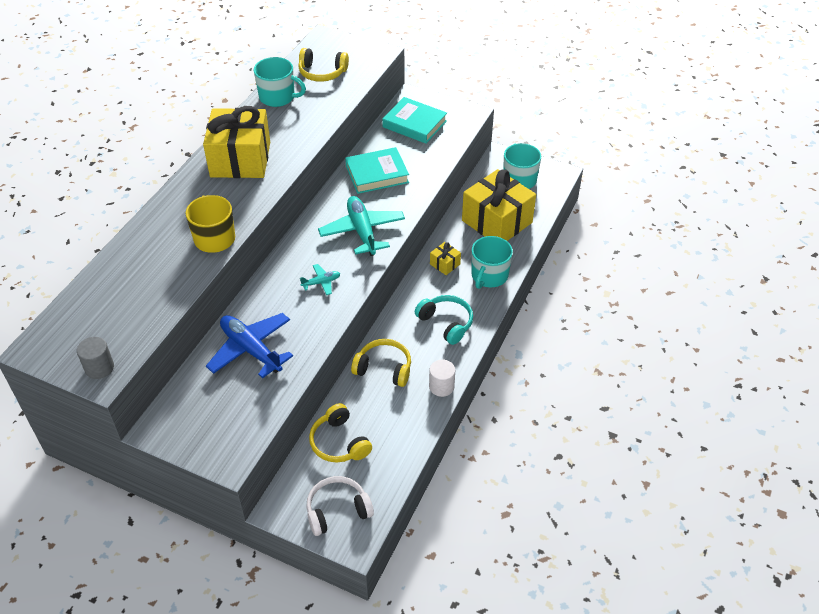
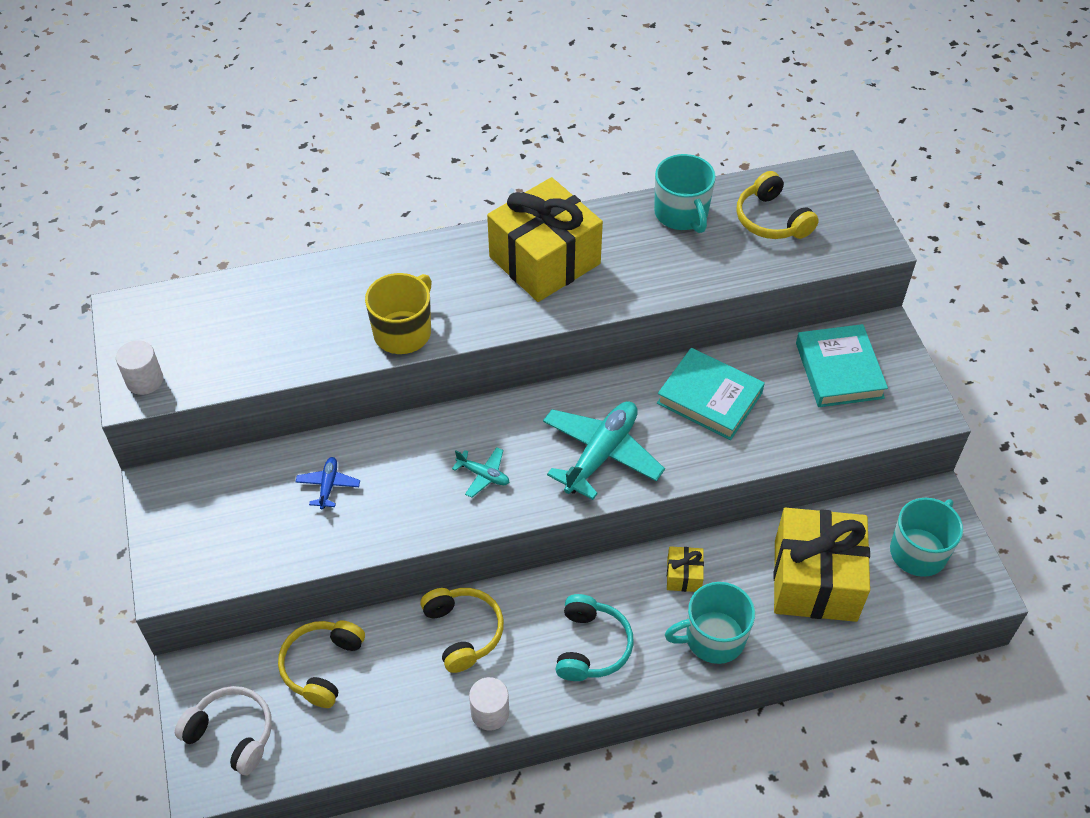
camera: 50 degrees right, 5 degrees up
grey cylinder [77,337,114,379] -> white cylinder [116,340,163,395]
blue plane [206,313,293,378] -> blue plane [295,457,360,509], size x0.48

